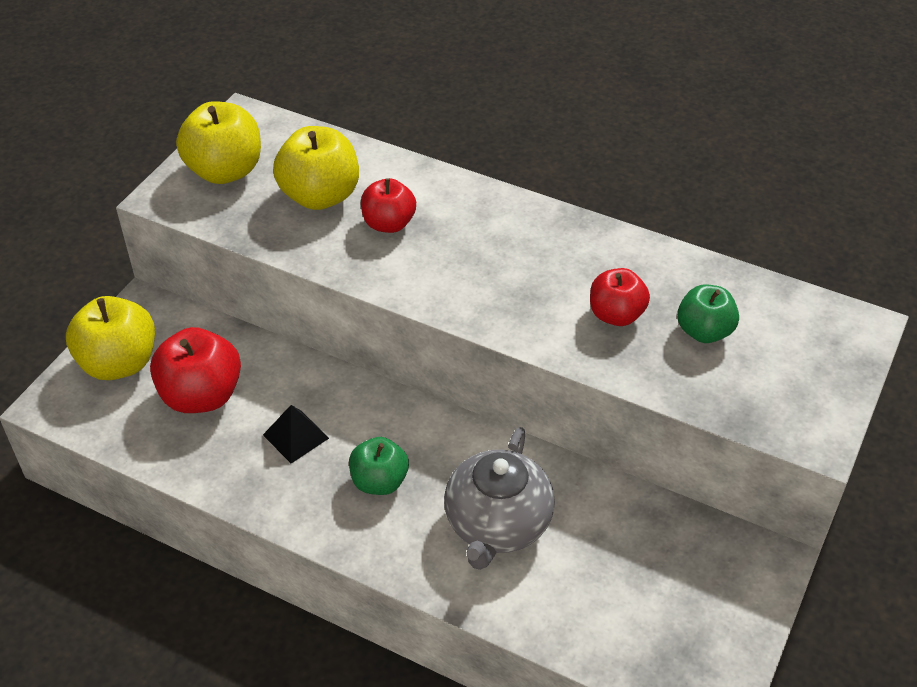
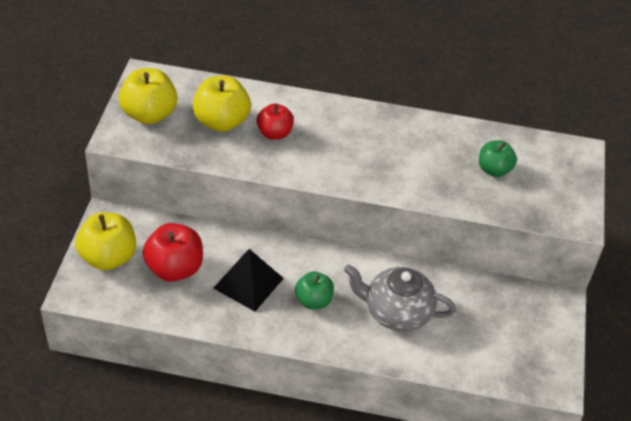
camera: 20 degrees left, 0 degrees up
black pyramid [263,405,329,463] -> black pyramid [214,249,284,311], size x1.60
grey teapot [444,427,555,570] -> grey teapot turned 105 degrees clockwise [344,264,456,332]
red apple [590,268,650,326] -> none

